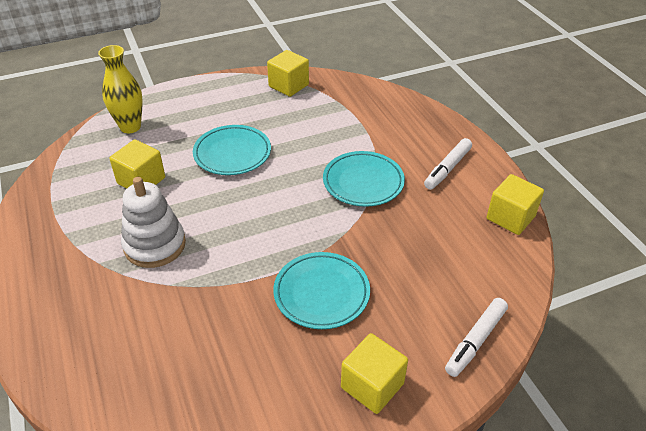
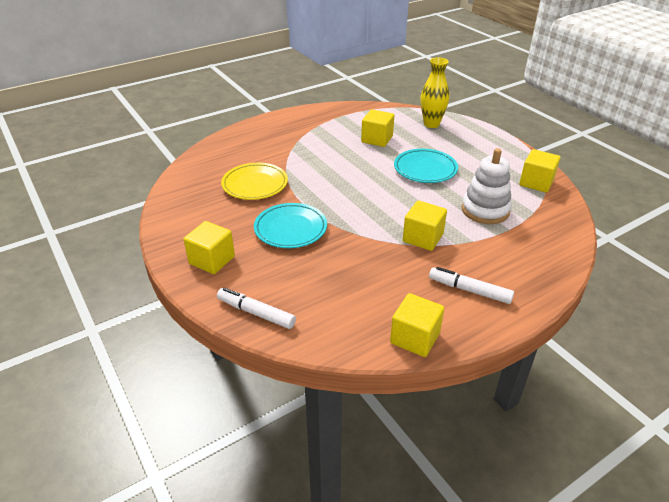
camera: 80 degrees right, 5 degrees down
white stacking toy [121,177,186,268] -> white stacking toy moved to [461,148,512,224]
turquoise plate [323,151,405,207] -> yellow cube [403,201,447,251]
none -> yellow plate [221,163,288,200]

